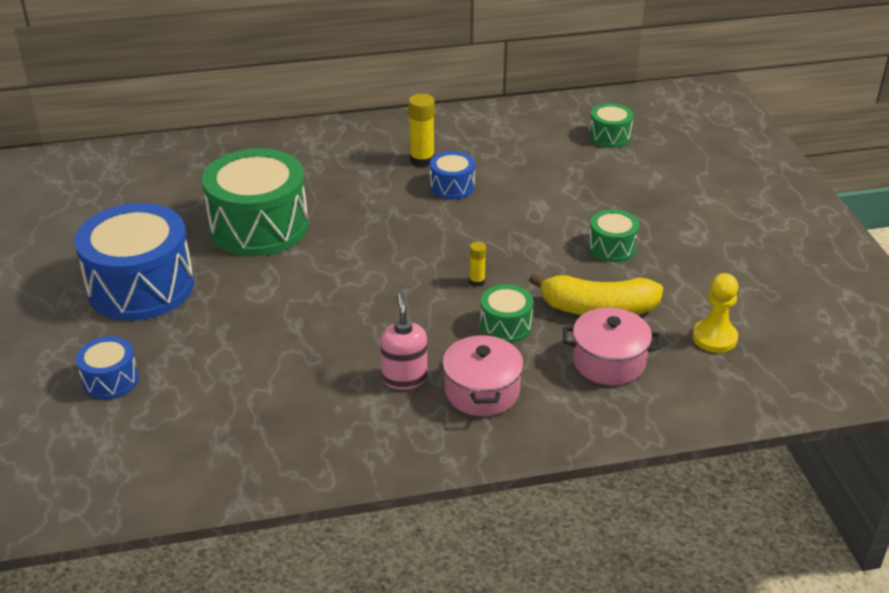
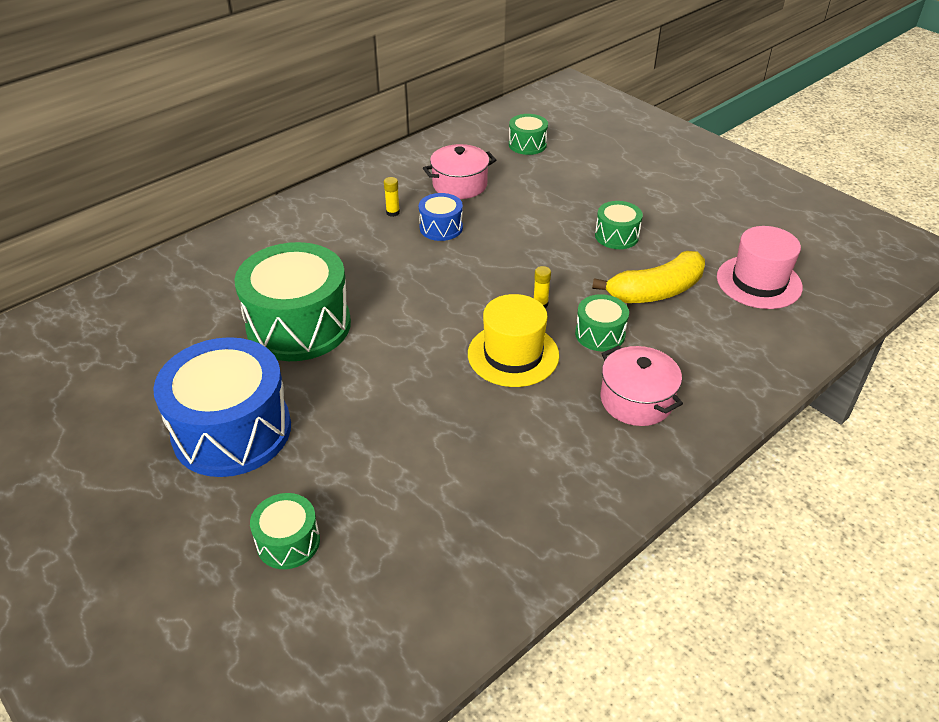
camera: 30 degrees left, 5 degrees up
blue drum [76,336,139,399] -> green drum [250,493,320,569]
pink soap dispenser [380,293,427,390] -> none
yellow glue stick [408,94,435,167] -> yellow glue stick [384,177,400,217], size x0.56
pink pot [563,308,662,385] -> pink pot moved to [423,144,496,199]
yellow pawn [692,273,738,353] -> pink hat [717,226,803,309]
none -> yellow hat [468,294,559,387]

